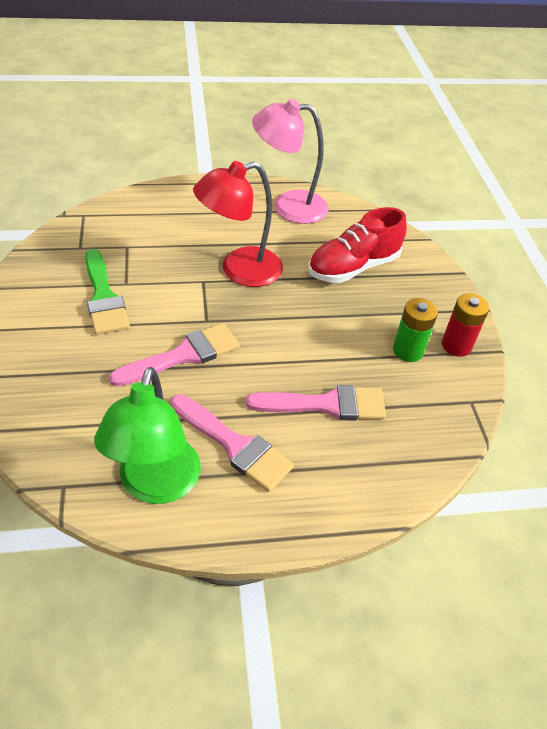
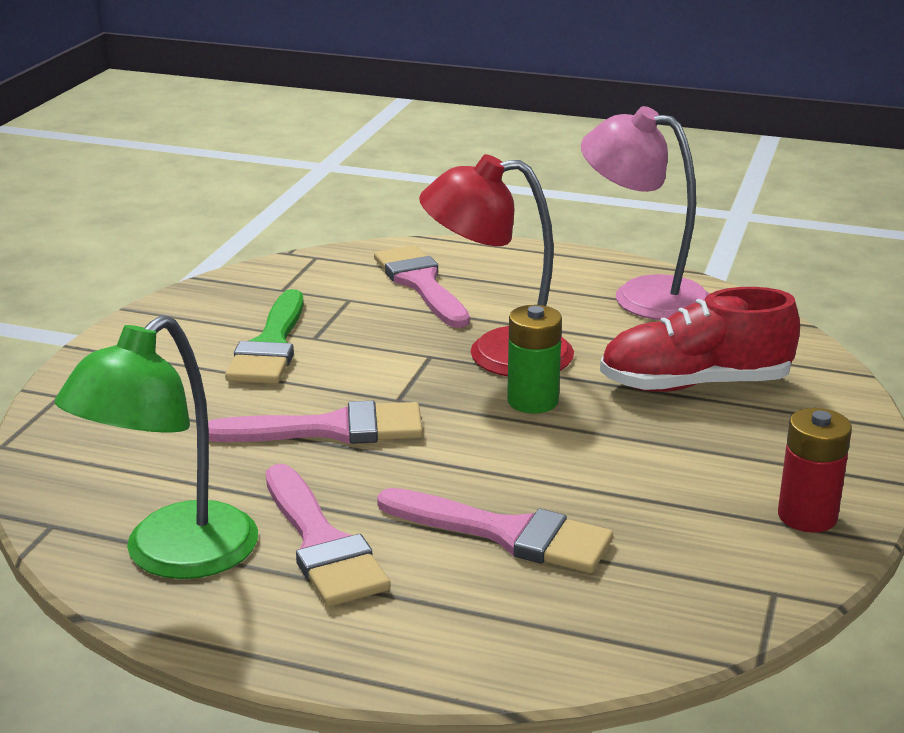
camera: 30 degrees right, 20 degrees down
green battery [393,298,438,362] -> green battery moved to [507,305,562,413]
none -> pink brush [374,245,470,328]

